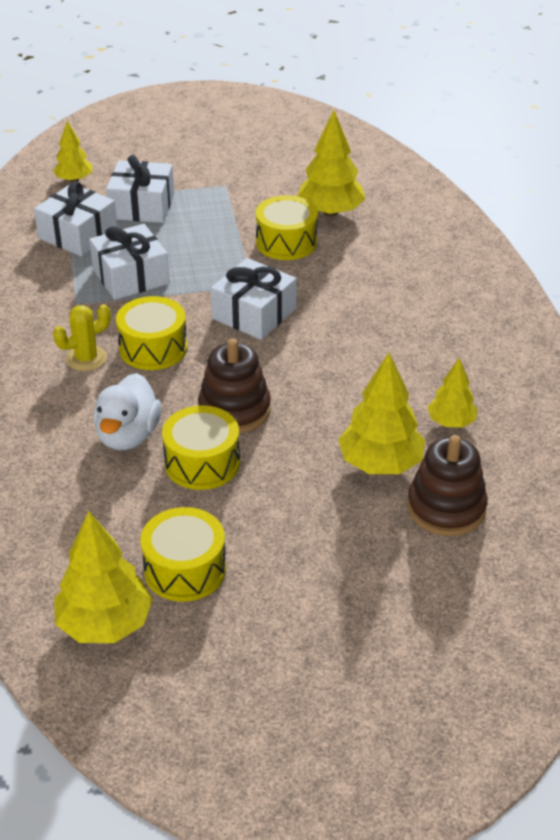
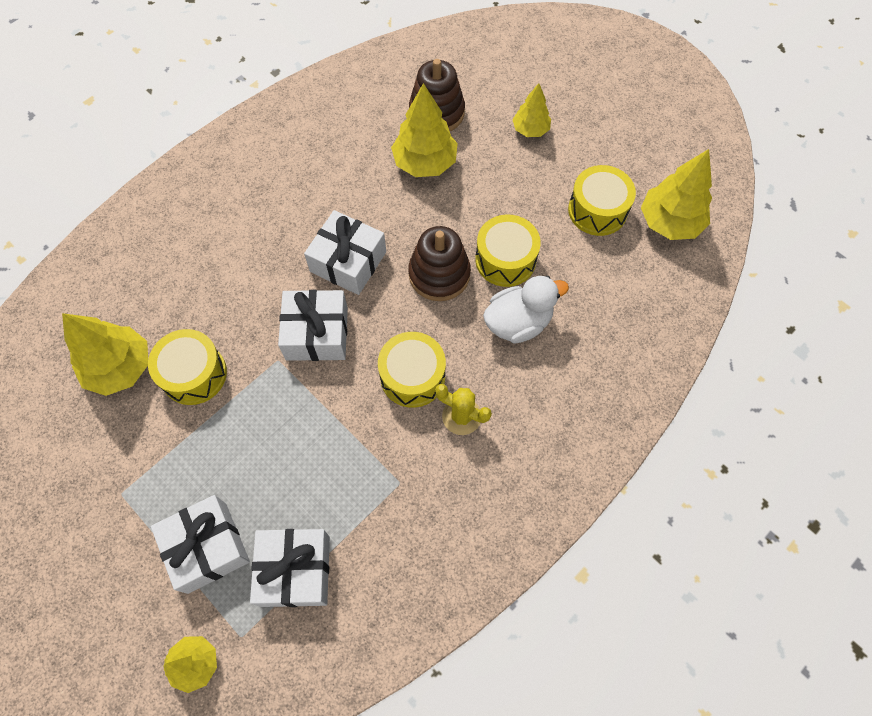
camera: 125 degrees left, 25 degrees up
white gift [89,224,170,300] -> white gift moved to [304,210,386,295]
yellow tree [427,358,478,428] -> yellow tree moved to [513,83,551,137]

